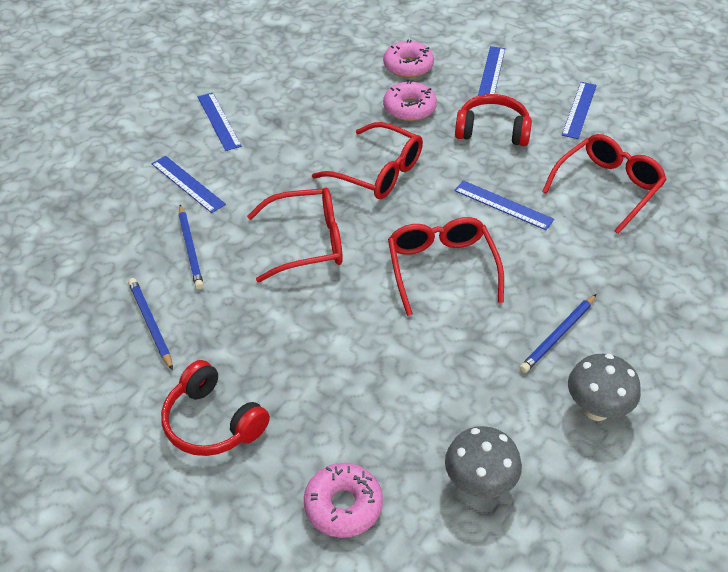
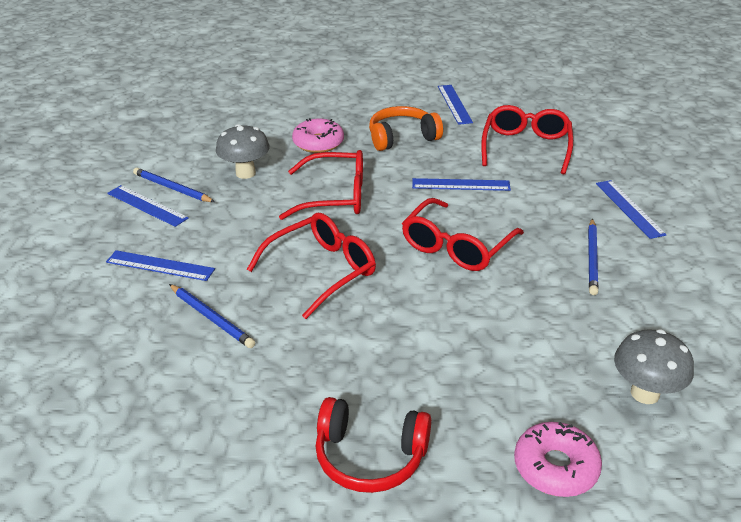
camera: 30 degrees left, 10 degrees down
blue pencil [128,278,173,371] -> blue pencil moved to [133,168,215,202]
pink donut [383,40,434,78] -> none
red glasses [388,217,504,316] -> red glasses turned 105 degrees counterclockwise [402,198,524,271]
red headphones [455,94,532,146] -> orange headphones [369,106,443,151]
blue ruler [478,46,505,96] -> blue ruler moved to [596,180,667,239]
grey mushroom [568,354,641,421] -> grey mushroom moved to [216,124,270,179]

